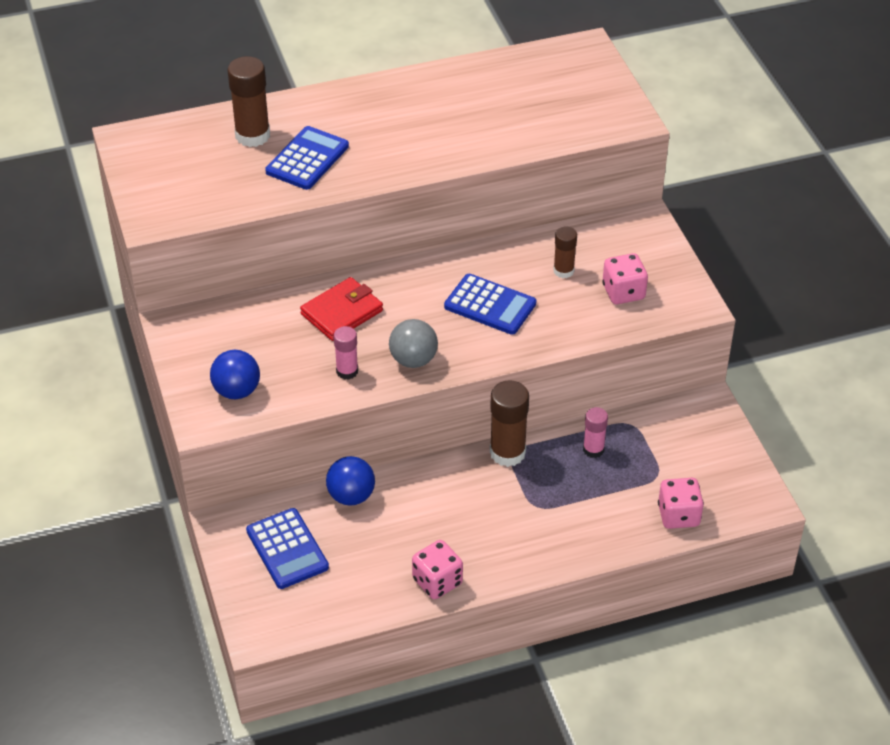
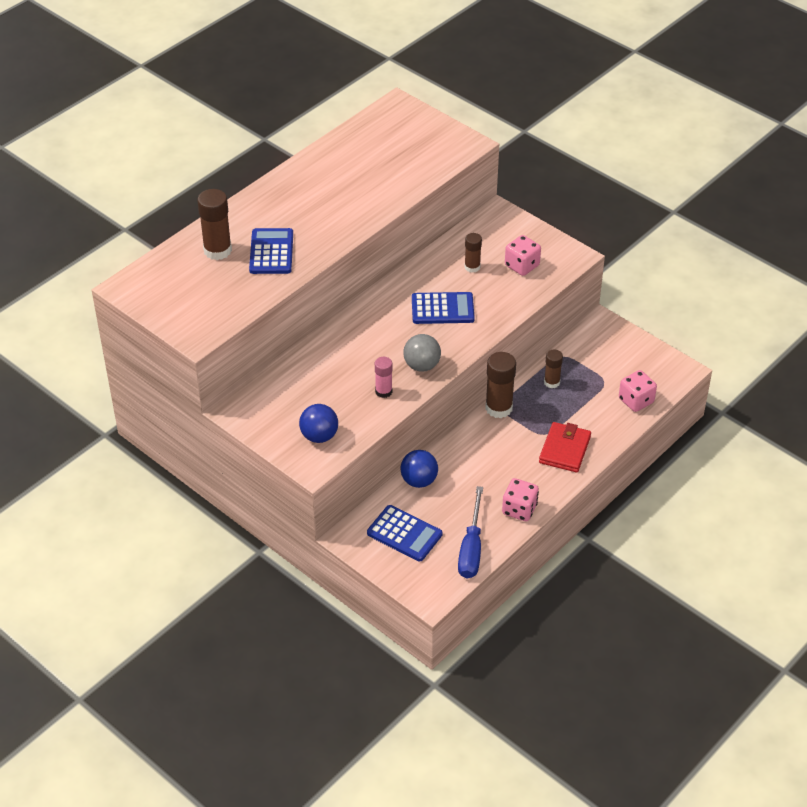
camera: 30 degrees left, 0 degrees up
red wallet [300,277,383,341] -> red wallet moved to [539,422,591,472]
pink glue stick [583,407,608,458] -> brown glue stick [544,349,563,388]
none -> blue screwdriver [458,486,483,579]

